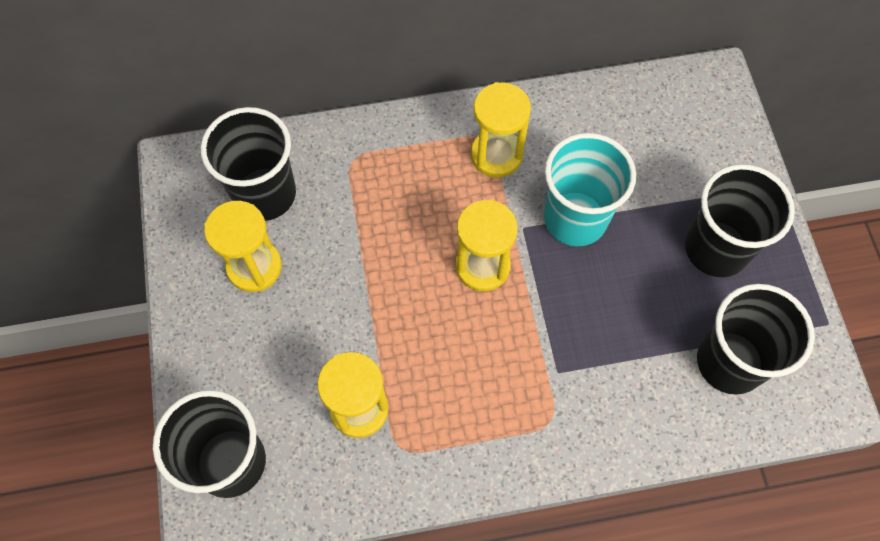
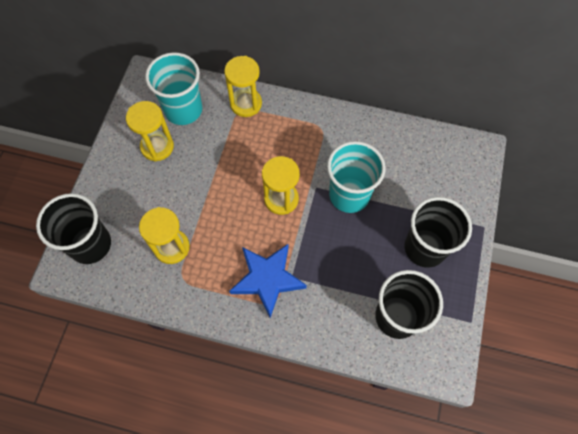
camera: 25 degrees right, 0 degrees up
black cup [201,107,296,221] -> turquoise cup [145,52,202,125]
yellow hourglass [471,82,531,178] -> yellow hourglass moved to [224,56,262,117]
none -> blue star [229,243,307,318]

